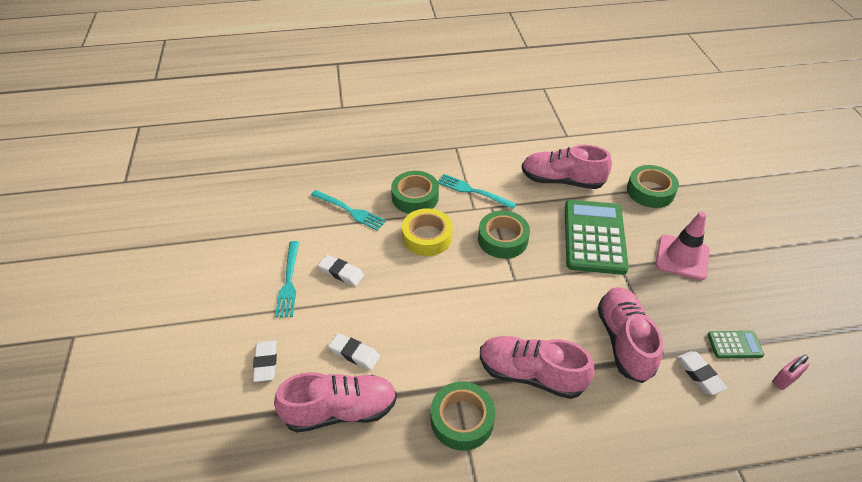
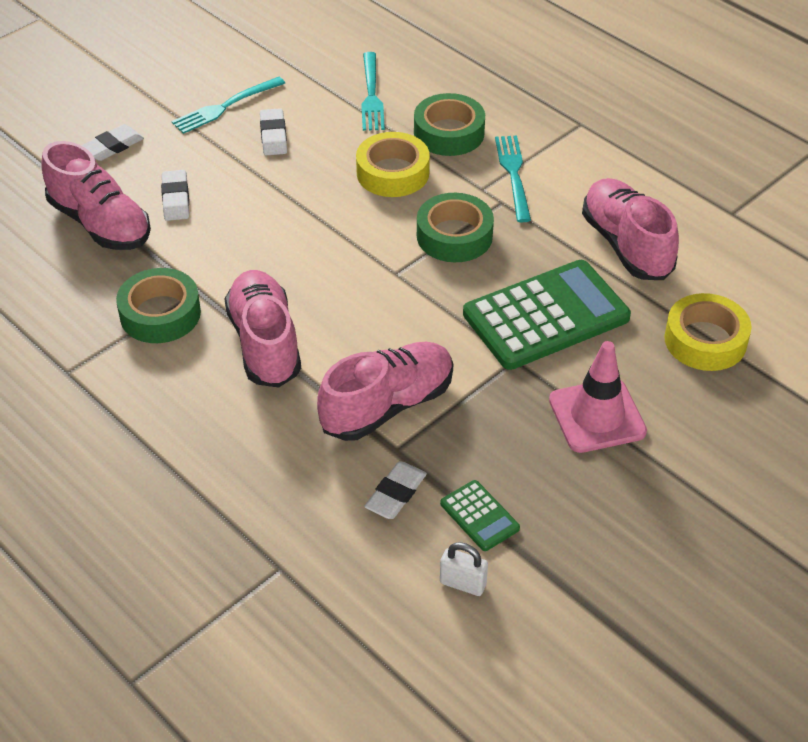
camera: 55 degrees right, 0 degrees up
green tape [627,165,679,208] -> yellow tape [664,293,752,371]
pink padlock [772,355,809,390] -> white padlock [440,542,488,596]

